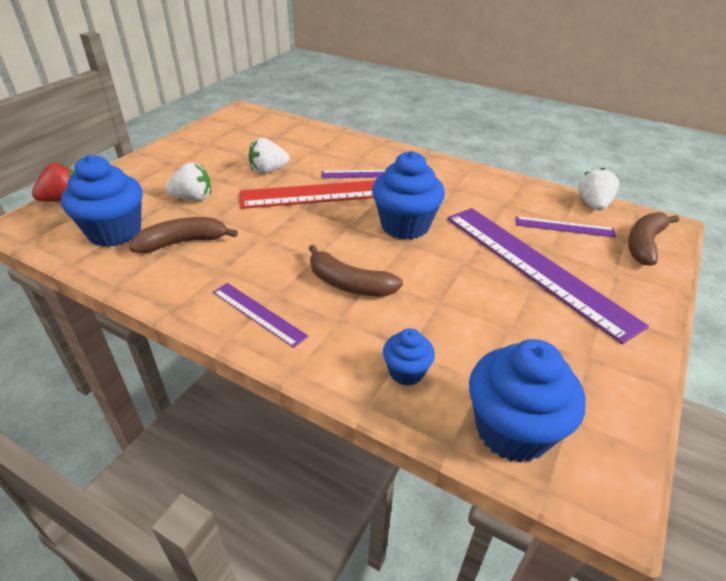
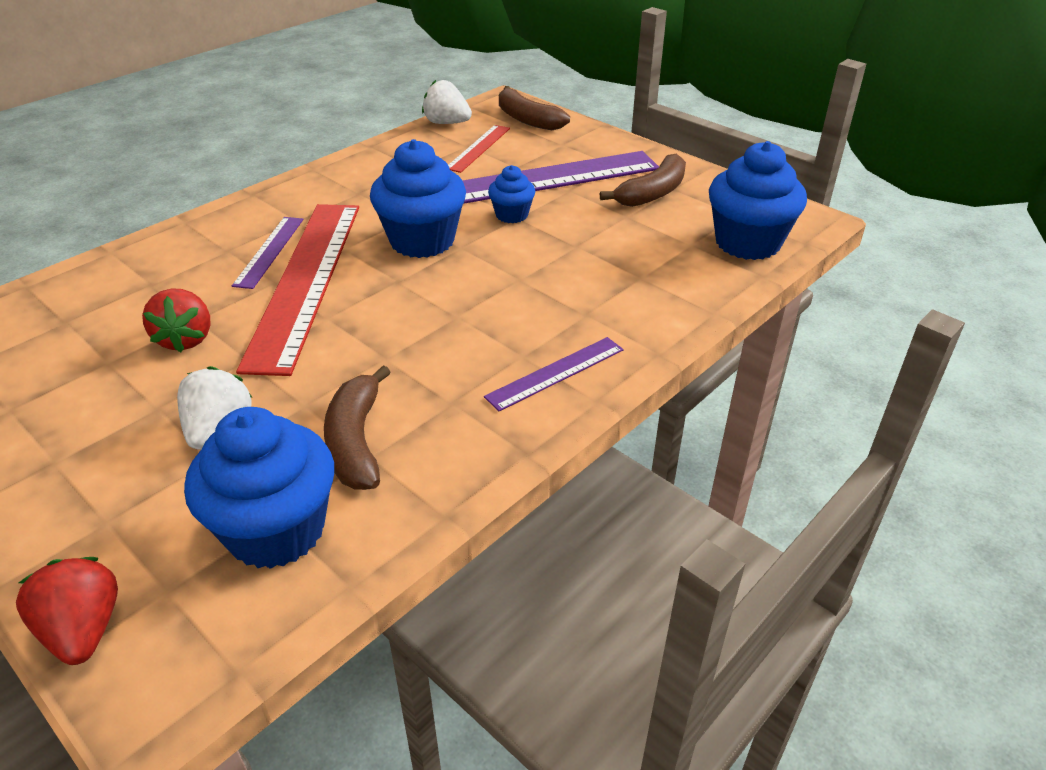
camera: 75 degrees left, 0 degrees up
white strawberry [249,138,290,174] -> red strawberry [142,288,211,352]
brown banana [309,245,403,297] -> brown banana moved to [600,154,686,207]
blue cupcake [383,328,435,386] -> blue cupcake moved to [488,165,535,223]
purple ruler [516,216,616,238] -> red ruler [448,125,510,173]

